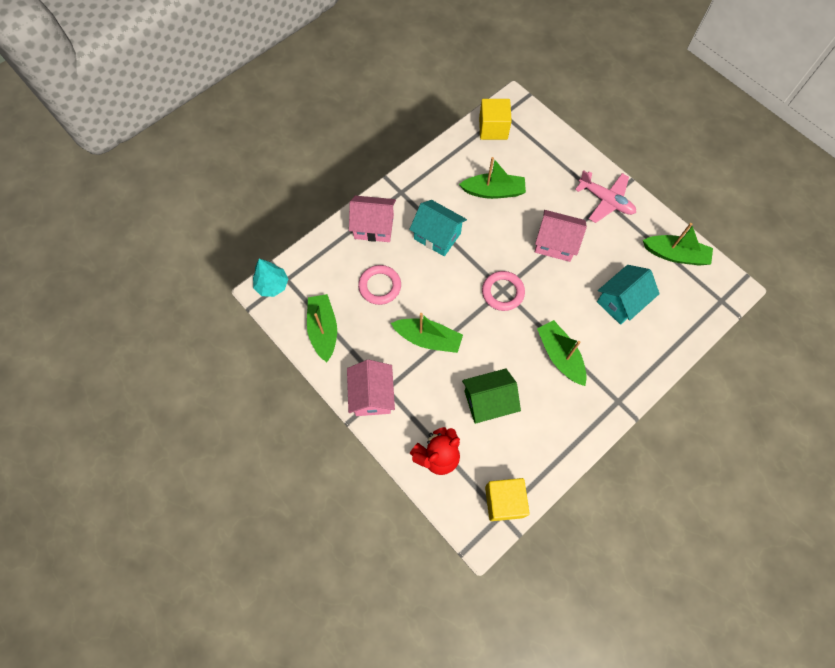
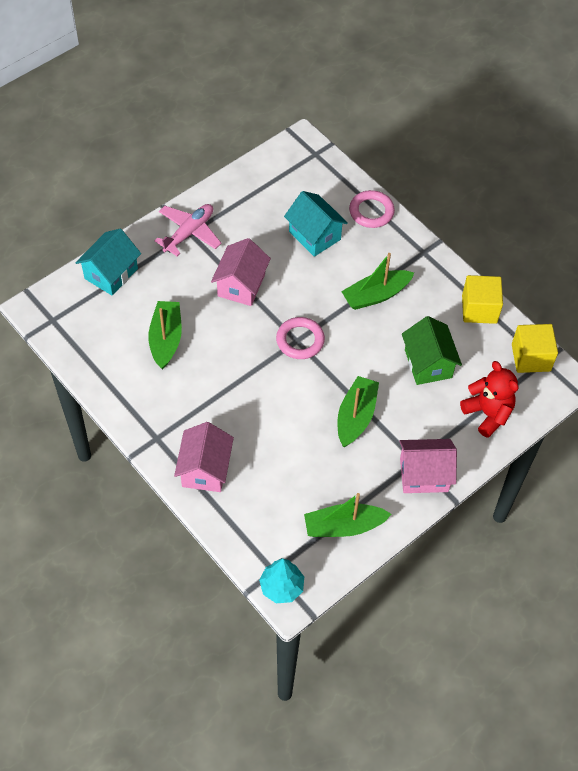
camera: 90 degrees left, 10 degrees down
pink ring [358,265,401,305] -> pink ring moved to [349,190,395,228]
turquoise house [409,200,467,256] -> turquoise house moved to [76,229,141,295]
yellow cube [479,99,512,140] -> yellow cube moved to [462,275,503,324]
green boat [643,223,713,266] -> none

